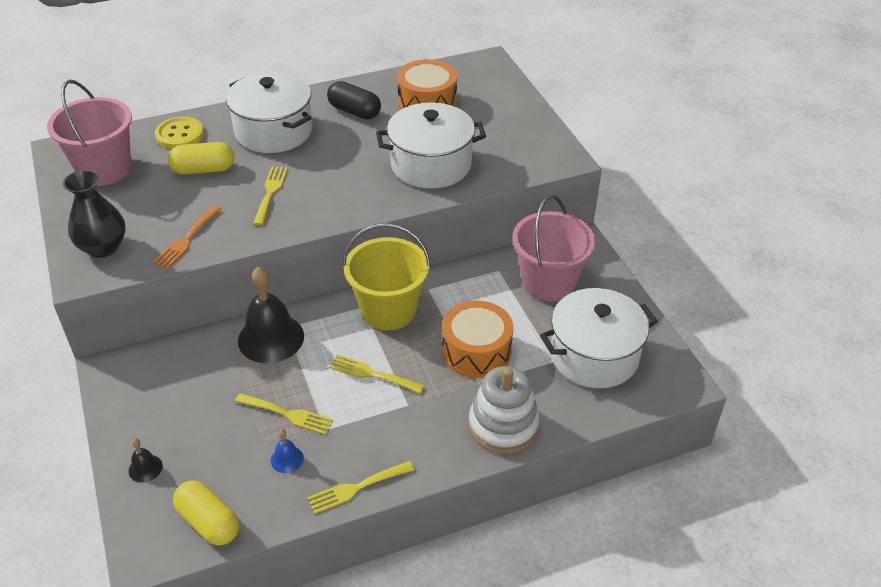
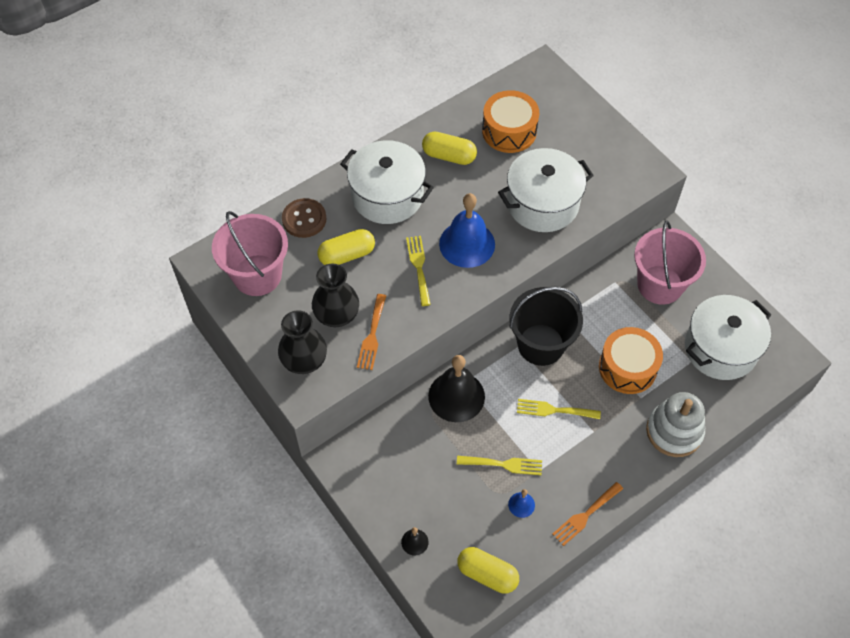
camera: 15 degrees left, 15 degrees up
yellow button [155,117,204,149] -> brown button [282,198,327,238]
yellow fork [307,461,414,514] -> orange fork [552,482,623,546]
black capsule [327,81,381,119] -> yellow capsule [422,132,477,165]
yellow bucket [342,223,431,330] -> black bucket [509,287,583,366]
none -> black vase [312,264,359,327]
none -> blue bell [439,193,495,268]

